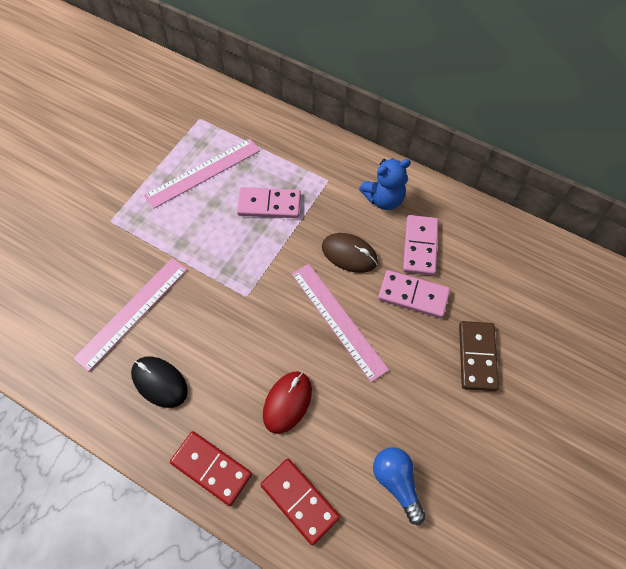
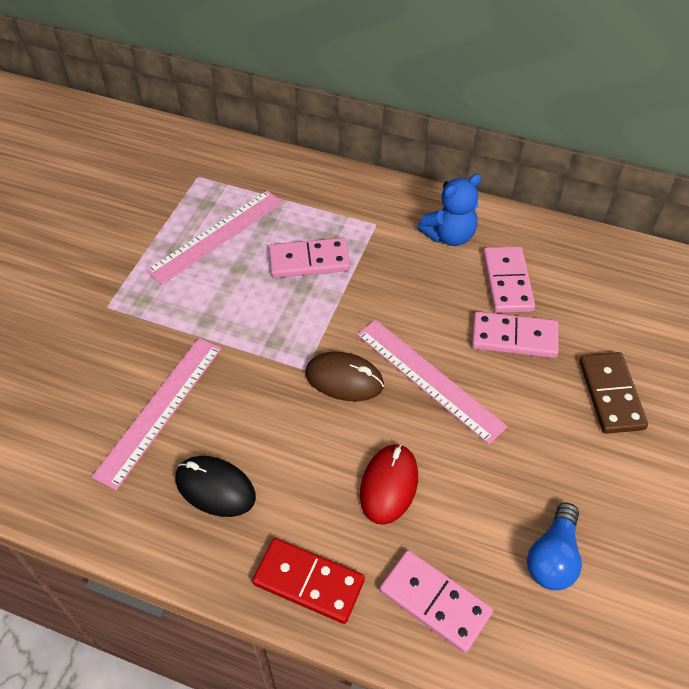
camera: 10 degrees left, 10 degrees down
red domino [260,459,340,545] -> pink domino [379,550,493,653]
brown mouse [322,233,378,273] -> brown mouse moved to [305,352,384,401]
blue light bulb [373,447,426,525] -> blue light bulb turned 120 degrees counterclockwise [527,503,582,590]

